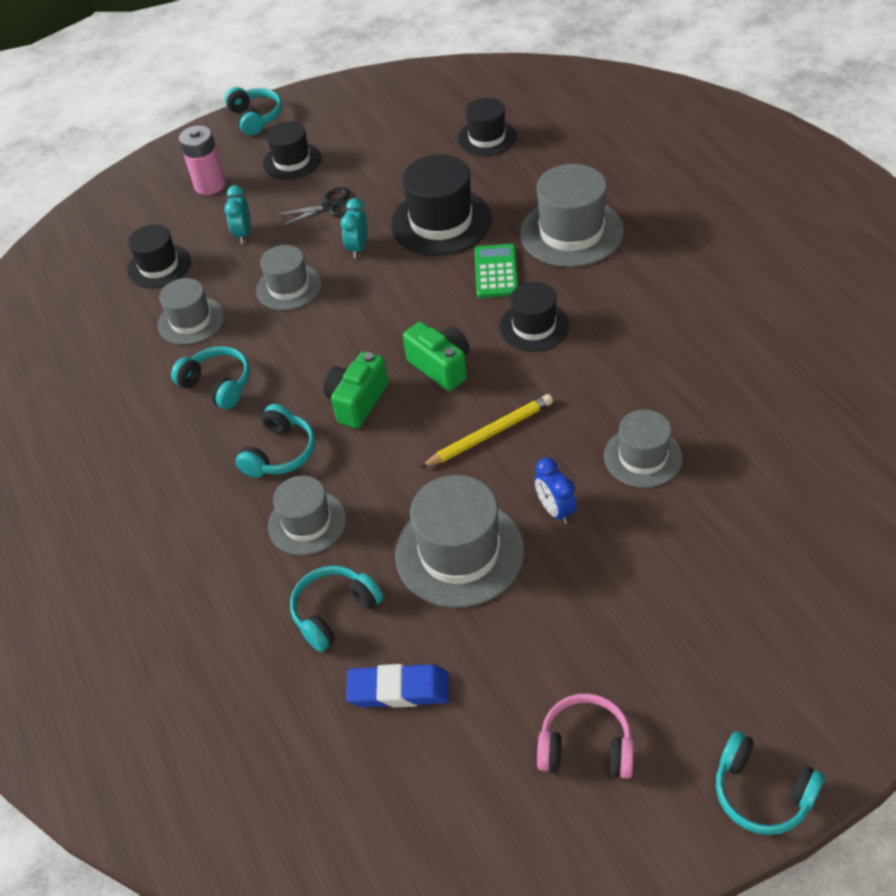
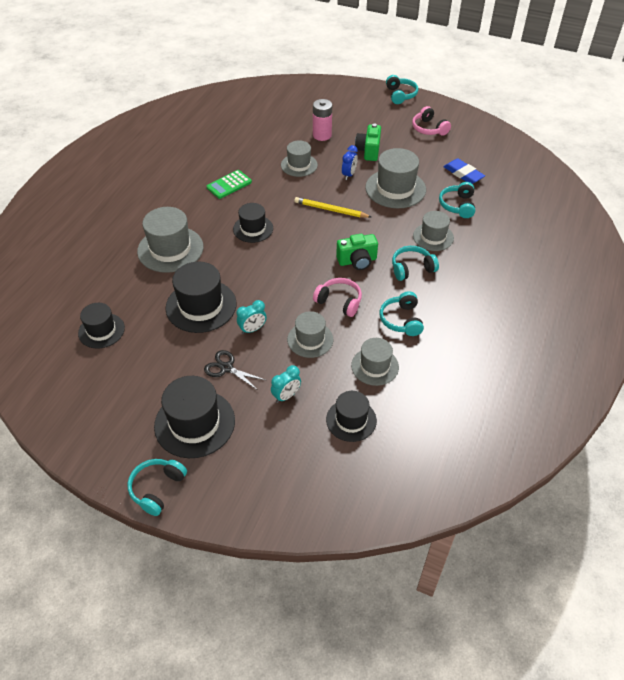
camera: 135 degrees left, 0 degrees up
pink battery [179,125,226,195] -> pink battery moved to [313,99,332,141]
black hat [263,121,322,180] -> black hat [154,376,235,458], size x1.59
turquoise headphones [290,566,383,652] -> turquoise headphones turned 90 degrees clockwise [439,182,475,218]
green camera [403,322,469,391] -> green camera moved to [355,124,381,161]
green calculator [475,244,518,298] -> green calculator moved to [207,170,252,199]
none -> pink headphones [313,278,362,317]

